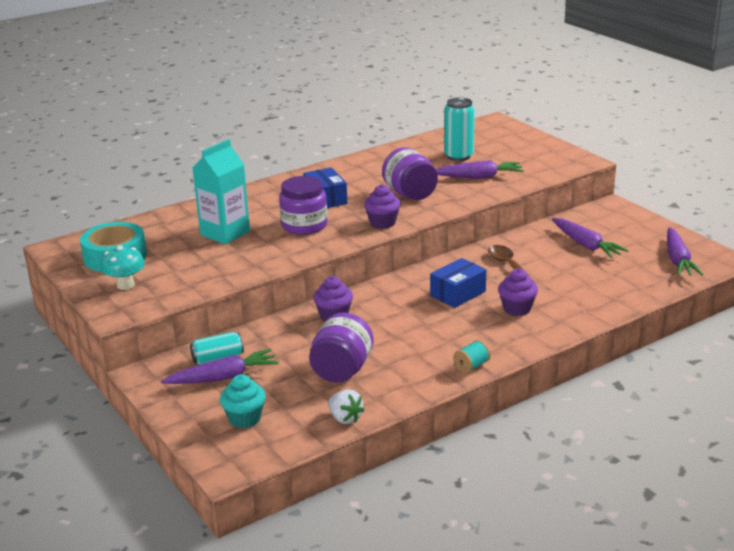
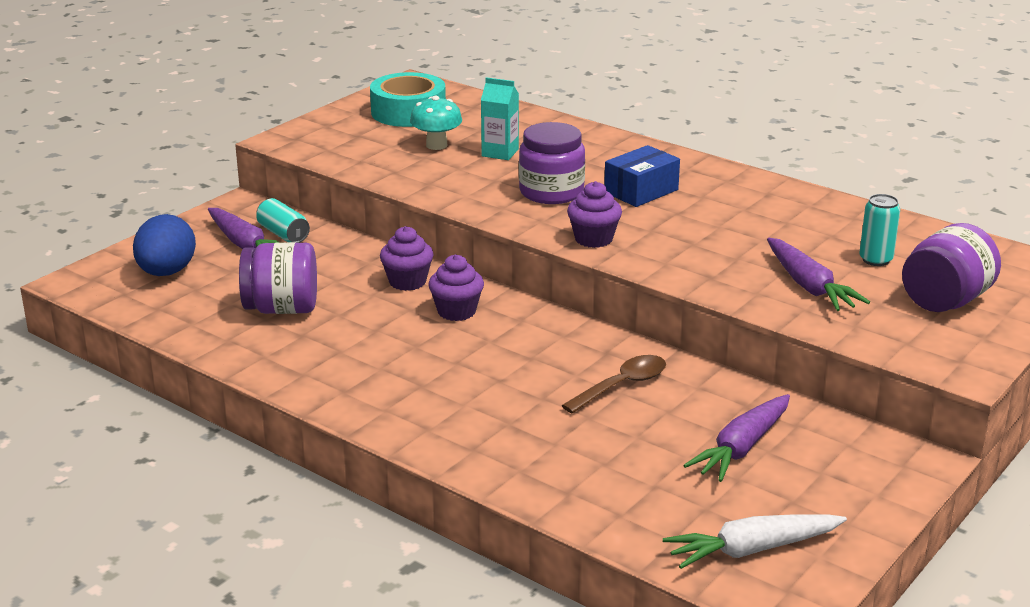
camera: 70 degrees right, 0 degrees up
turquoise mushroom [100,245,145,290] -> turquoise mushroom moved to [410,96,462,150]
turquoise carton [193,139,250,244] -> turquoise carton [481,77,519,160], size x0.62
turquoise cupcake [220,374,266,429] -> blue egg [133,214,196,276]
white strawberry [328,390,364,424] -> none
purple jar [382,147,438,200] -> purple jar moved to [902,223,1001,312]
blue box [430,258,486,308] -> none
turquoise can [444,98,475,161] -> turquoise can [859,194,900,266], size x0.67
turquoise spool [453,340,491,373] -> none
purple cupcake [498,269,538,316] -> purple cupcake moved to [429,254,484,321]
purple carrot [667,227,703,276] -> white carrot [663,514,847,569]

